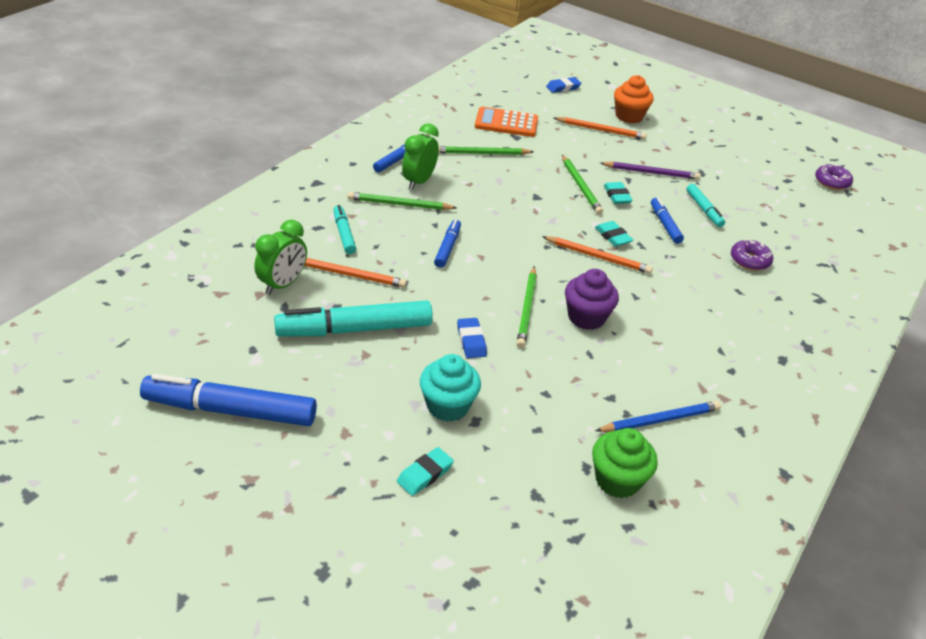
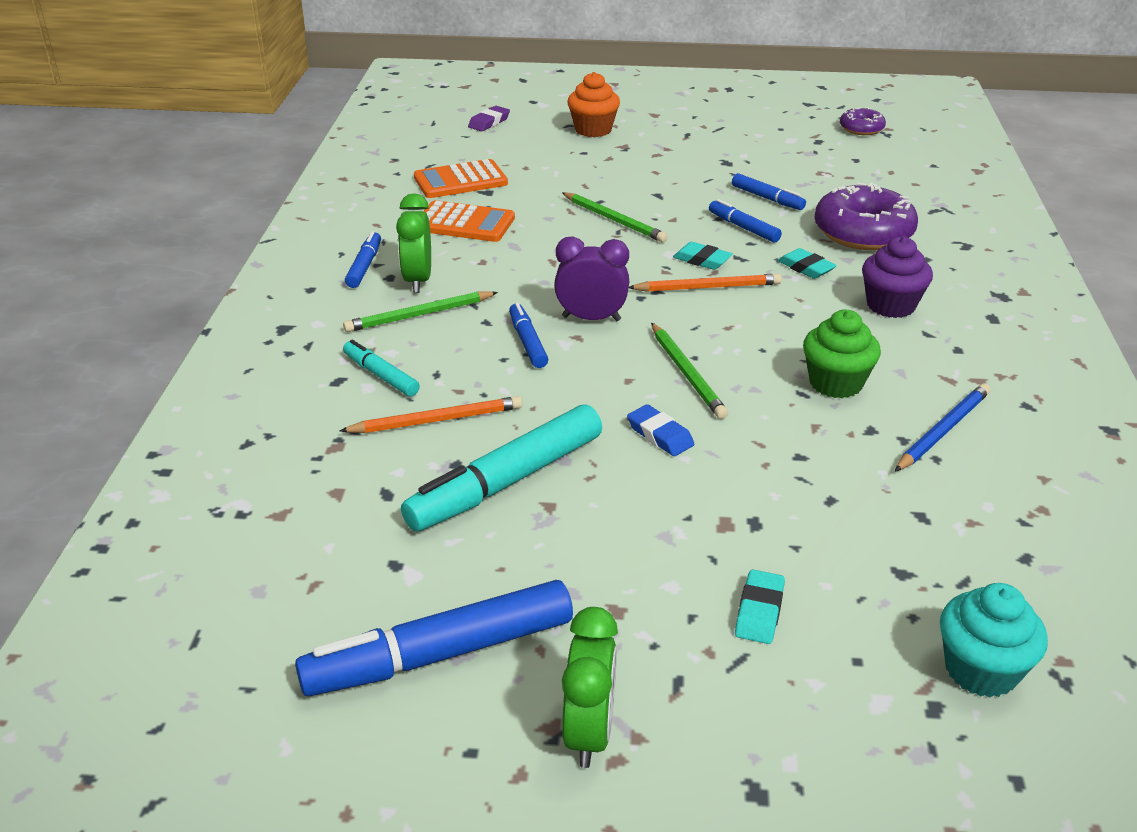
camera: 25 degrees left, 5 degrees down
green clock [254,220,307,295] -> green clock moved to [562,607,618,768]
turquoise cupcake [420,354,481,422] -> turquoise cupcake moved to [940,583,1048,697]
green pencil [439,146,534,155] -> orange calculator [423,200,515,242]
blue eraser [546,77,581,93] -> purple eraser [468,106,510,131]
orange pencil [554,117,647,140] -> none
purple cupcake [565,269,619,330] -> purple cupcake moved to [862,236,933,318]
green cupcake [592,428,658,498] -> green cupcake moved to [803,310,881,398]
purple pencil [600,161,701,180] -> none
turquoise eraser [604,182,633,204] -> turquoise eraser moved to [778,248,837,279]
turquoise marker [686,184,725,227] -> blue marker [732,173,806,210]
purple donut [731,239,773,271] -> purple donut [814,183,918,250], size x1.90
none -> purple clock [554,236,629,321]

